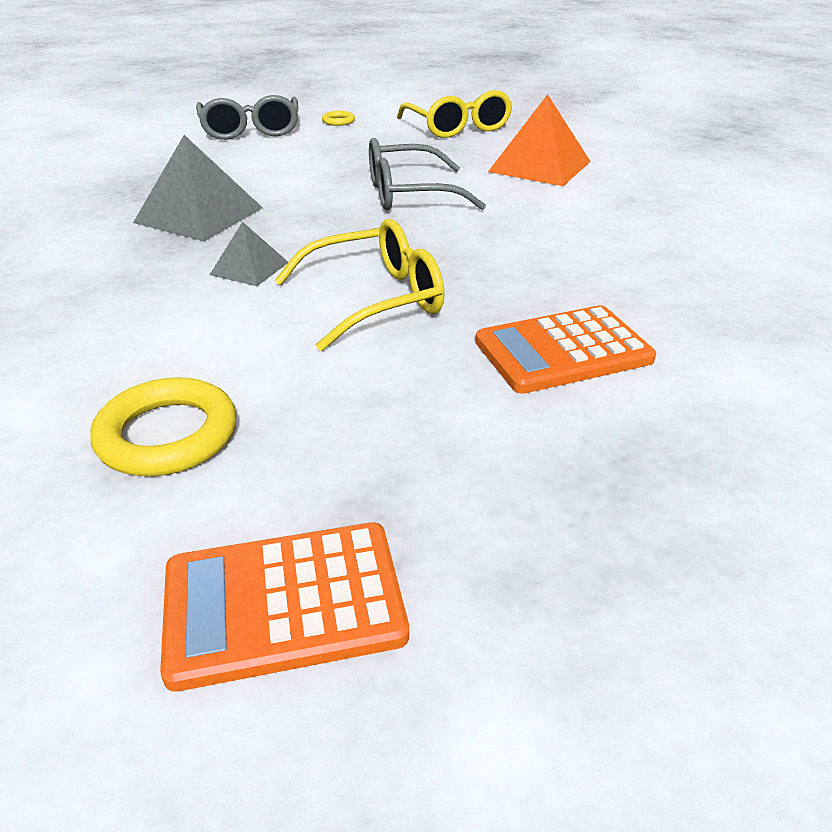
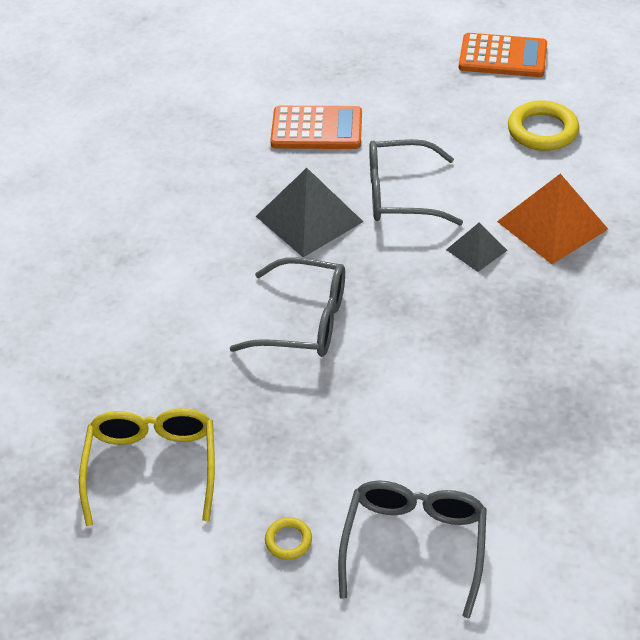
camera: 155 degrees left, 10 degrees up
grey pyramid [133,135,263,241] -> grey pyramid moved to [256,168,363,257]
yellow glasses [274,219,445,351] -> grey glasses [369,139,463,225]
orange pyramid [488,94,591,186] -> orange pyramid moved to [497,174,608,264]

